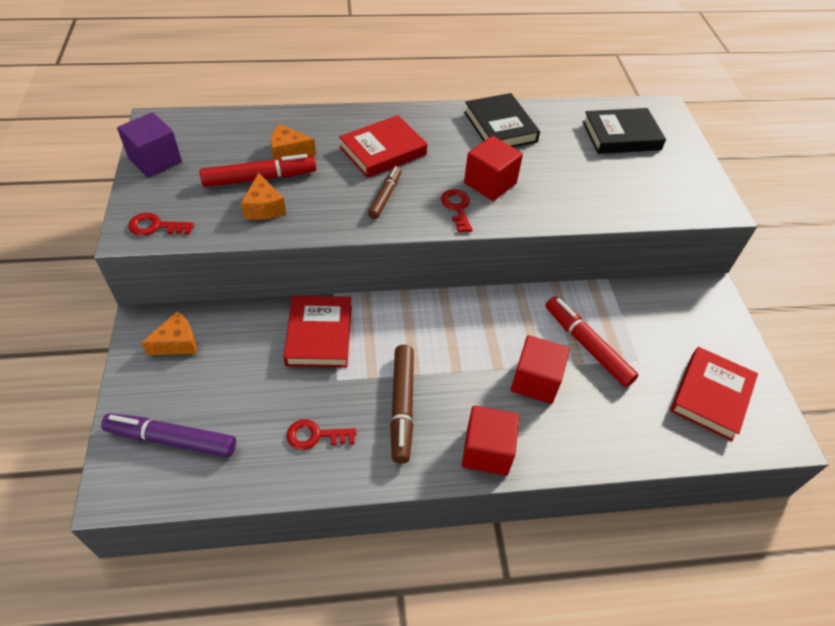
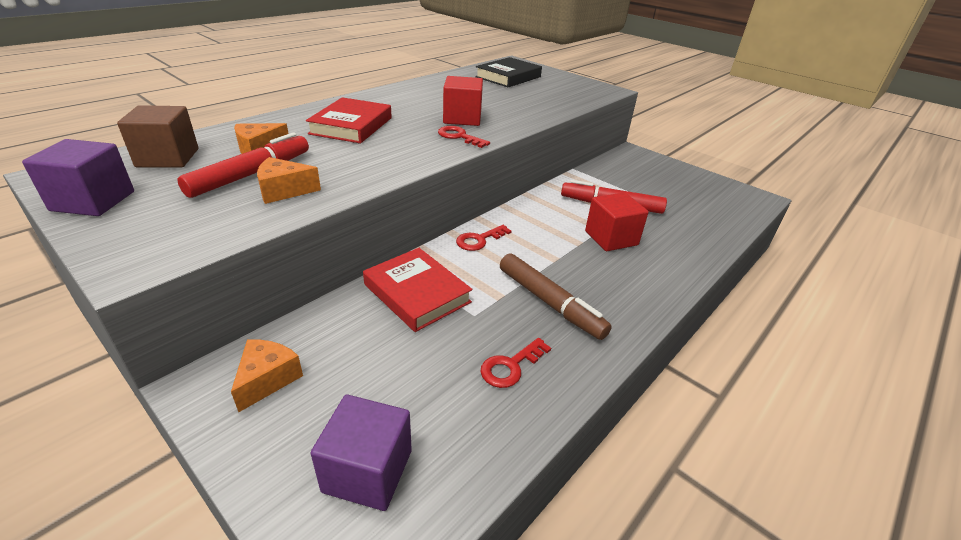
camera: 40 degrees left, 15 degrees down
purple marker [101,413,236,457] -> purple cube [311,394,412,511]
red key [128,213,194,236] -> red key moved to [456,225,512,251]
orange cheese [241,173,286,220] -> orange cheese turned 135 degrees clockwise [257,157,321,204]
brown marker [368,166,402,219] -> none
red cube [462,405,519,476] -> none
black book [464,93,540,147] -> none
red book [670,347,758,441] -> none
none -> brown cube [117,105,198,167]

